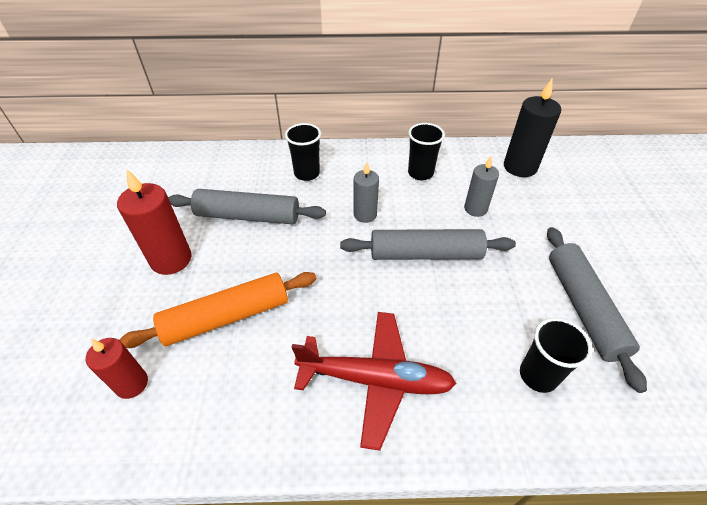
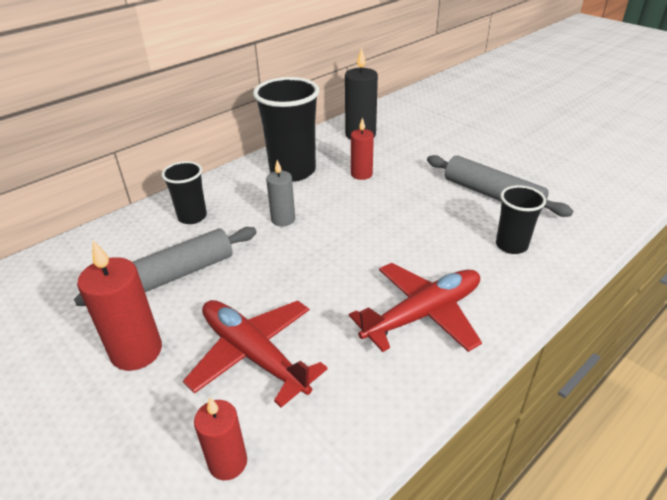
camera: 40 degrees left, 10 degrees down
orange rolling pin [120,272,316,348] -> red plane [183,300,328,407]
grey rolling pin [340,229,516,260] -> none
black cup [408,123,445,180] -> black cup [253,77,320,182], size x1.79
grey candle [464,156,499,217] -> red candle [351,118,374,180]

